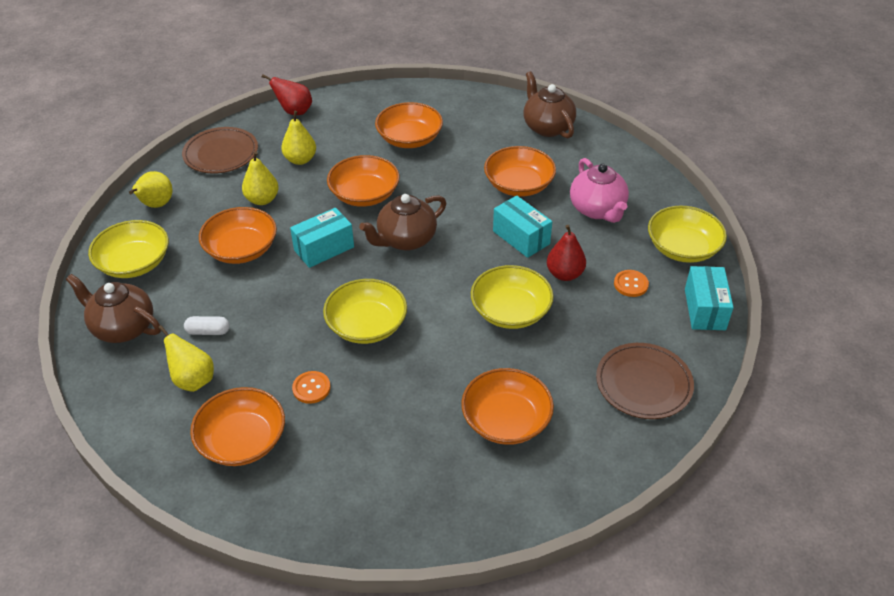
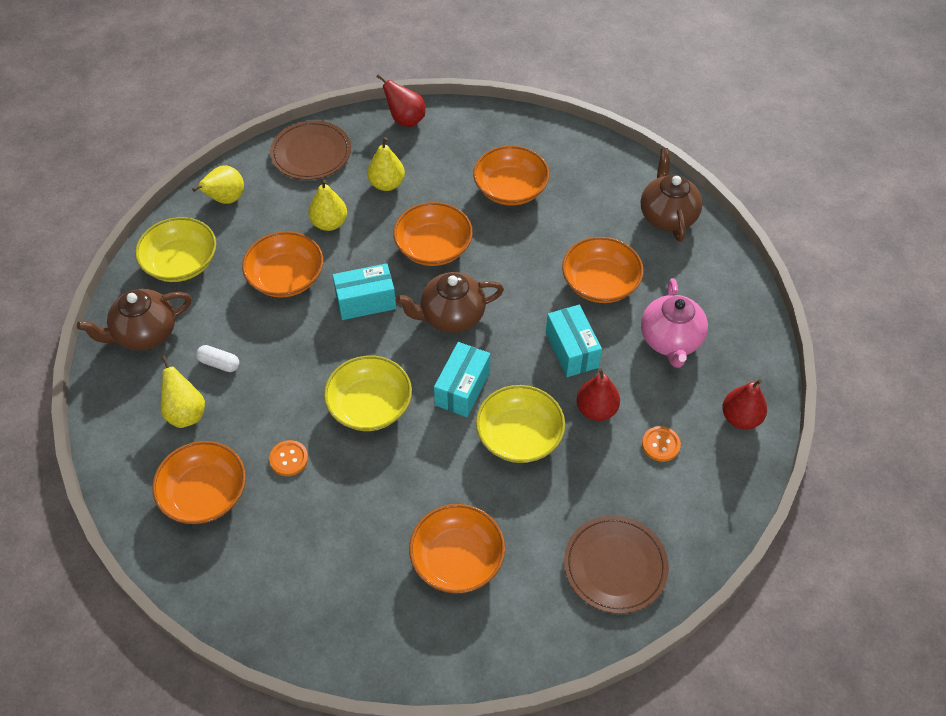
camera: 20 degrees right, 10 degrees up
brown teapot [66,274,161,343] -> brown teapot turned 75 degrees counterclockwise [77,289,192,351]
yellow bowl [648,206,727,263] -> red pear [722,379,767,429]
turquoise box [685,266,734,330] -> turquoise box moved to [434,342,490,417]

